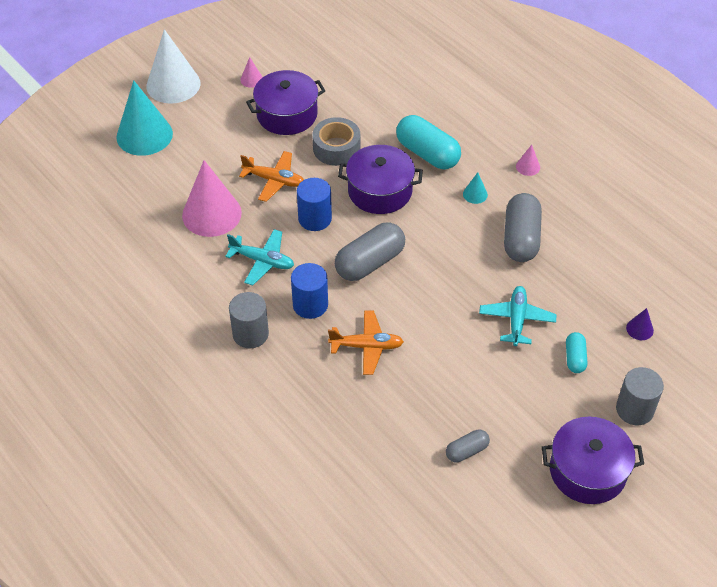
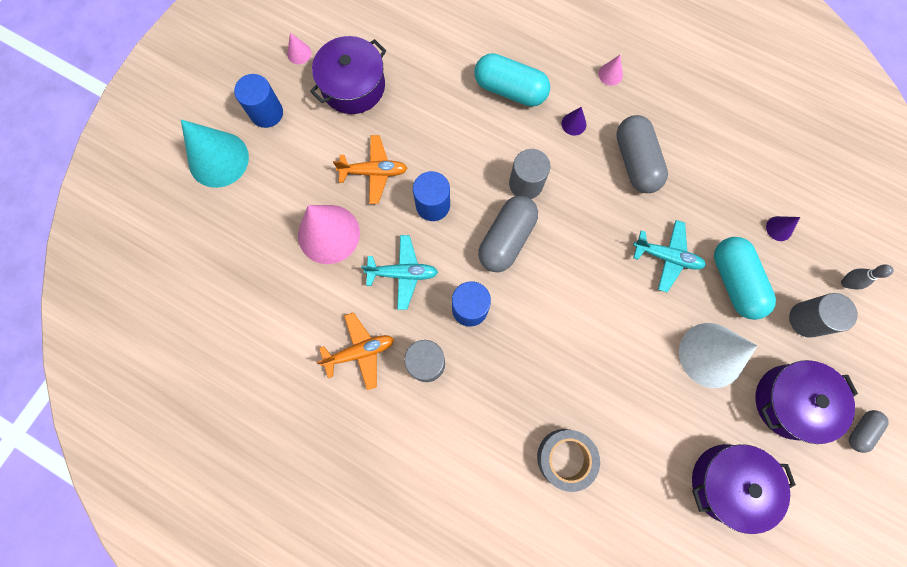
camera: 20 degrees left, 25 degrees up
white cone [146,29,200,104] -> white cone moved to [679,323,757,388]
grey tape [312,117,360,166] -> grey tape moved to [537,429,600,492]
orange plane [328,310,404,375] -> orange plane moved to [316,312,394,390]
purple pot [338,145,423,214] -> purple pot moved to [692,444,796,534]
grey capsule [446,429,490,463] -> grey capsule moved to [849,410,889,453]
turquoise cone [463,172,488,204] -> purple cone [561,107,587,136]
turquoise plane [479,286,557,346] -> turquoise plane turned 120 degrees clockwise [633,220,706,292]
turquoise capsule [566,332,587,373] -> turquoise capsule [714,237,776,320], size x1.90
none -> blue cylinder [234,74,283,128]
none -> grey cylinder [509,149,550,199]
none -> grey bowling pin [841,264,894,290]

